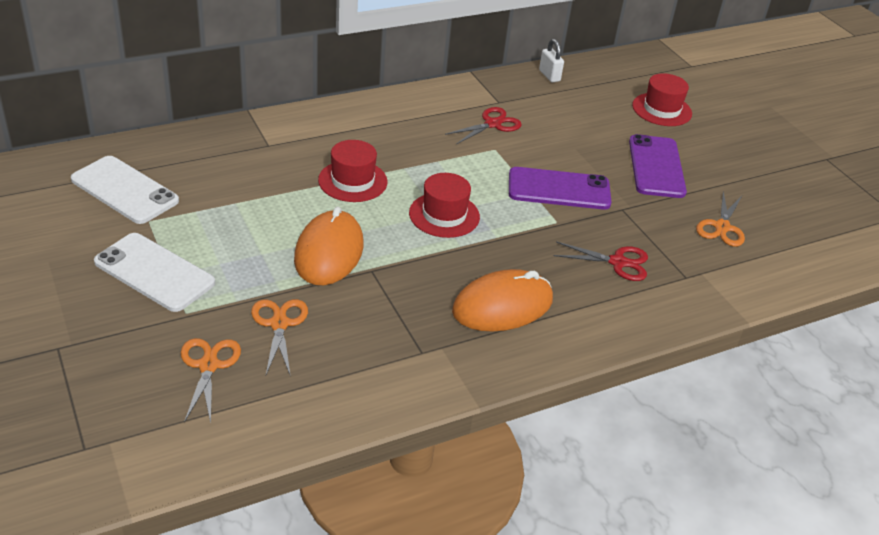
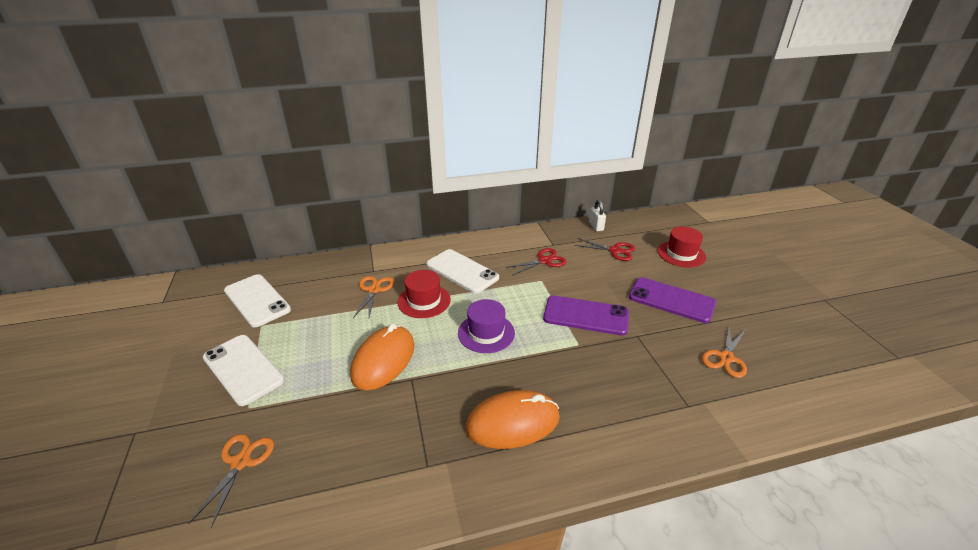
camera: 15 degrees right, 5 degrees down
orange scissors [251,299,308,377] -> orange scissors moved to [353,276,394,318]
red hat [409,173,480,238] -> purple hat [458,299,515,353]
red scissors [553,241,648,281] -> red scissors moved to [574,238,635,261]
purple phone [629,134,687,198] -> purple phone turned 75 degrees counterclockwise [629,277,716,323]
none -> white phone [426,249,499,294]

